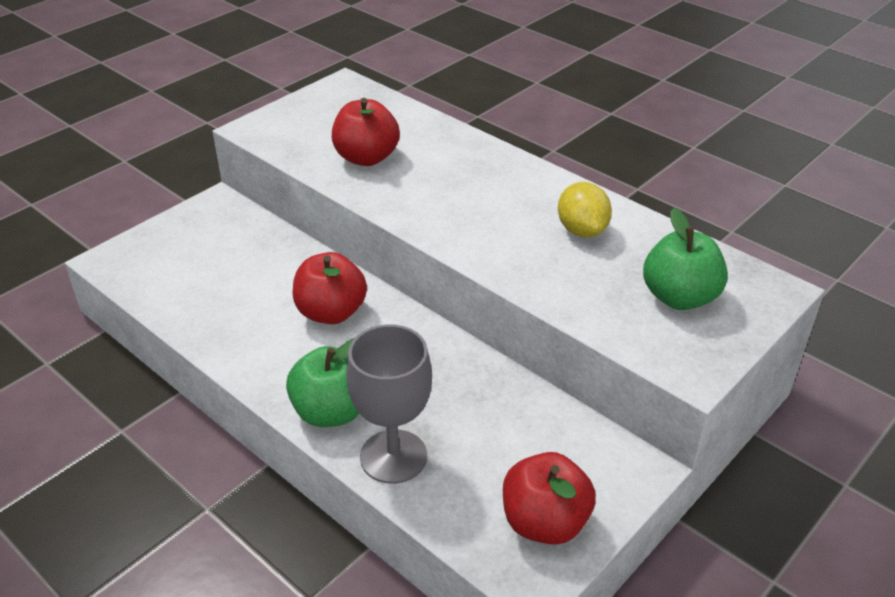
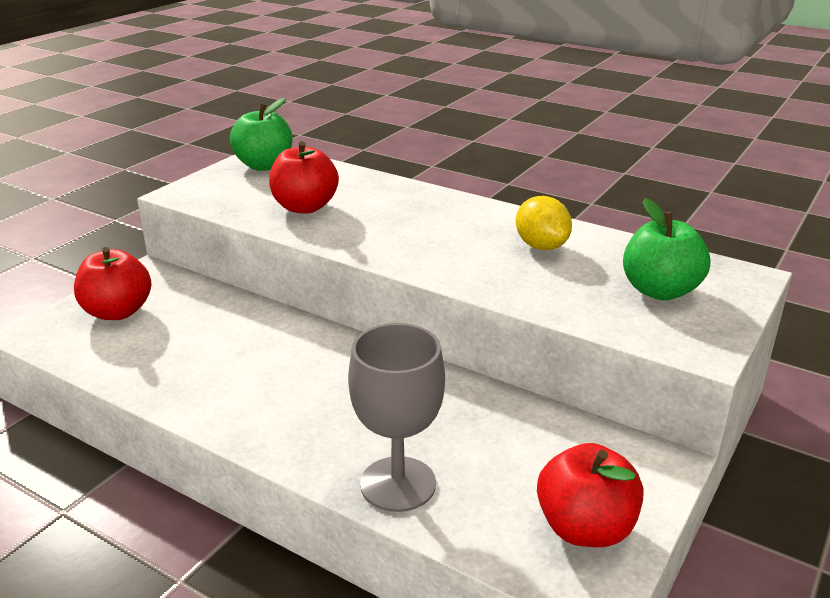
camera: 10 degrees left, 10 degrees down
green apple [286,338,359,427] -> green apple moved to [230,98,293,171]
red apple [293,252,367,324] -> red apple moved to [74,247,152,320]

